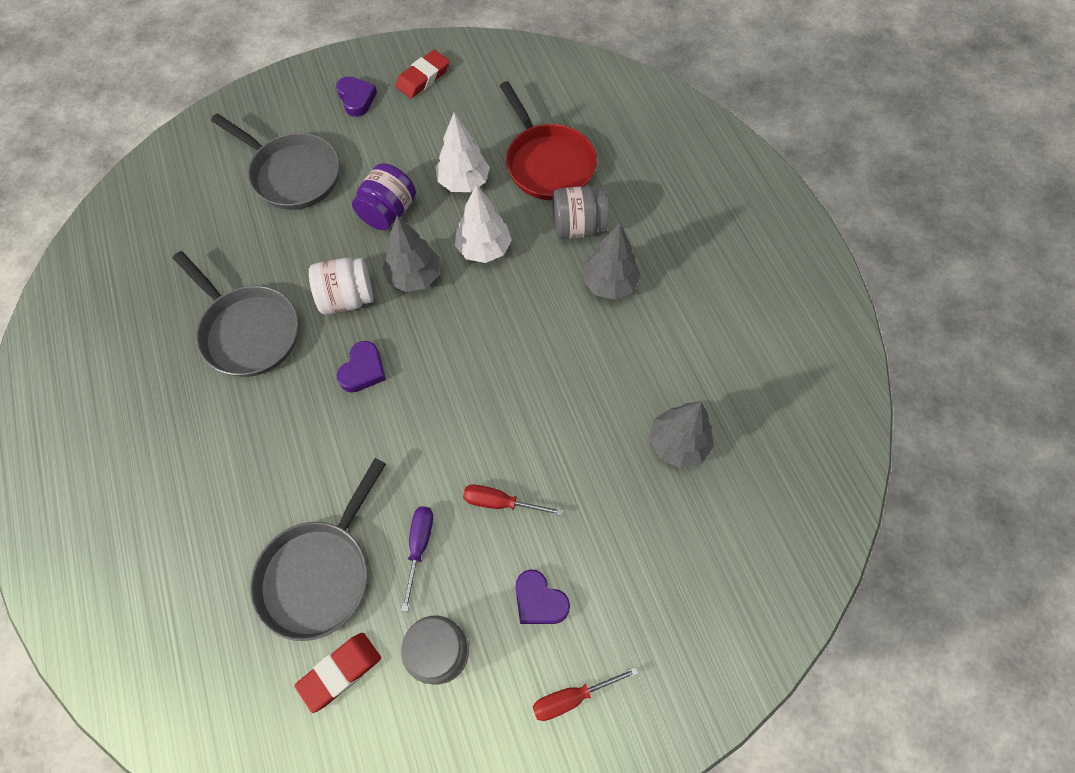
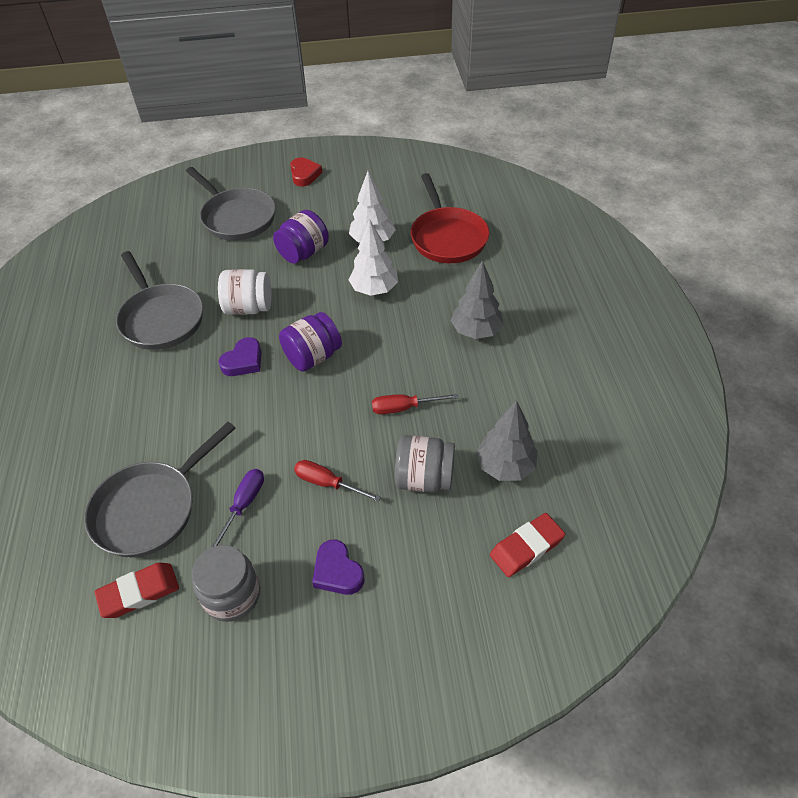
camera: 15 degrees right, 15 degrees down
purple heart [336,76,377,117] -> red heart [290,157,323,186]
grey tree [382,215,440,292] -> none
red eraser [396,50,450,98] -> red eraser moved to [490,513,565,577]
red screwdriver [533,667,639,721] -> red screwdriver moved to [372,394,458,414]
grey jar [552,186,608,239] -> grey jar moved to [395,435,455,492]
none -> purple jar [279,312,342,372]

